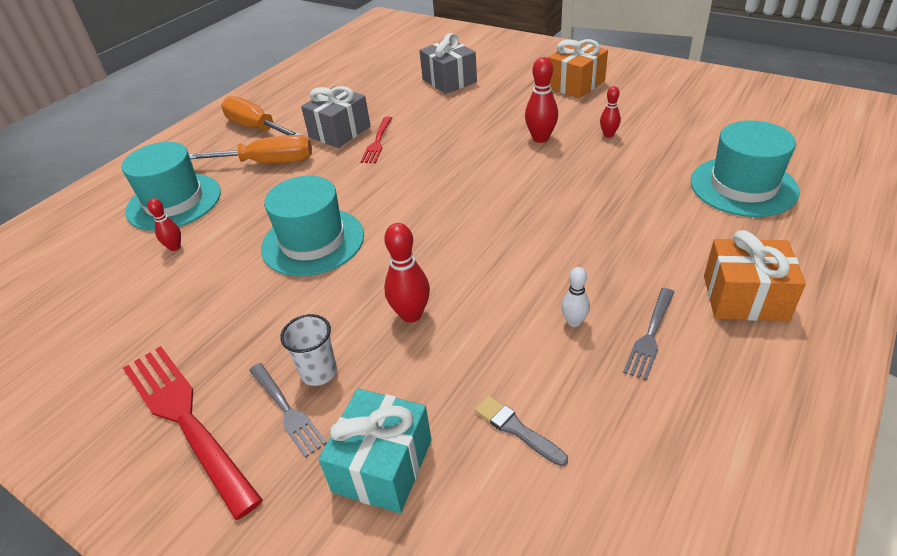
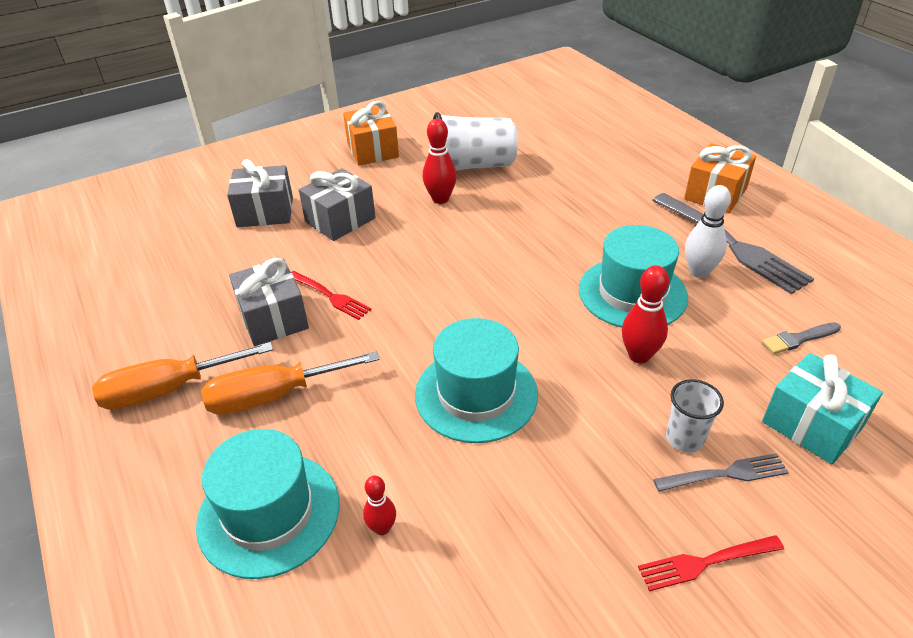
camera: 65 degrees left, 0 degrees up
red fork [123,346,263,520] -> red fork [638,535,784,591], size x0.54
orange screwdriver [189,135,312,163] -> orange screwdriver turned 135 degrees counterclockwise [201,351,380,415]
white bowling pin [561,267,590,327] -> white bowling pin [685,185,731,278], size x1.64
red bowling pin [600,86,621,137] -> white cup [433,112,518,171]
grey fork [623,288,674,381] -> grey fork [652,193,814,294], size x1.87
turquoise hat [691,120,800,217] -> turquoise hat moved to [579,225,688,328]
none -> grey gift [299,168,376,241]

